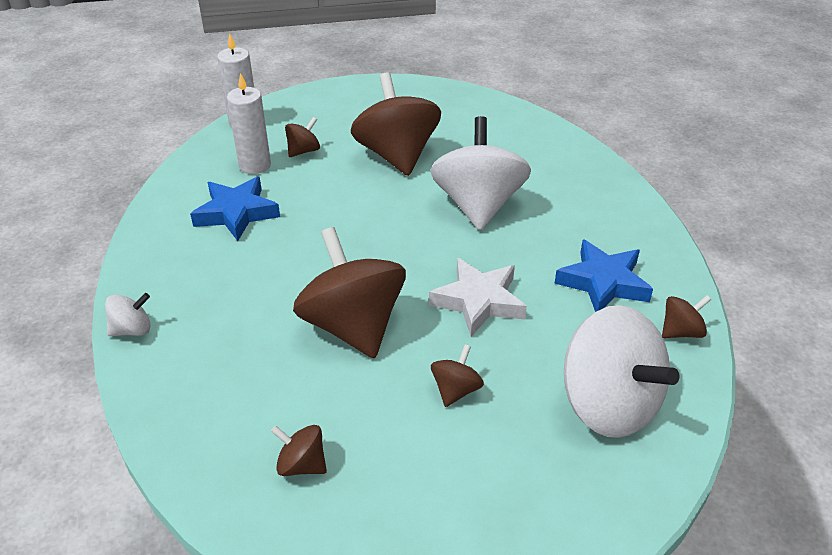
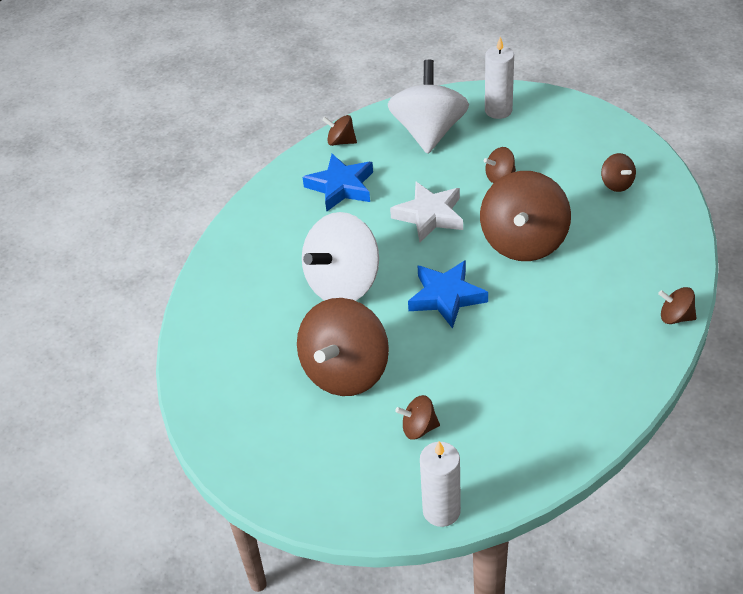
camera: 135 degrees left, 5 degrees up
white spinning top [105,293,151,336] -> brown spinning top [658,287,697,324]
blue star [190,177,280,241] -> blue star moved to [408,260,488,329]
white candle [227,73,271,174] -> white candle moved to [485,37,514,119]

